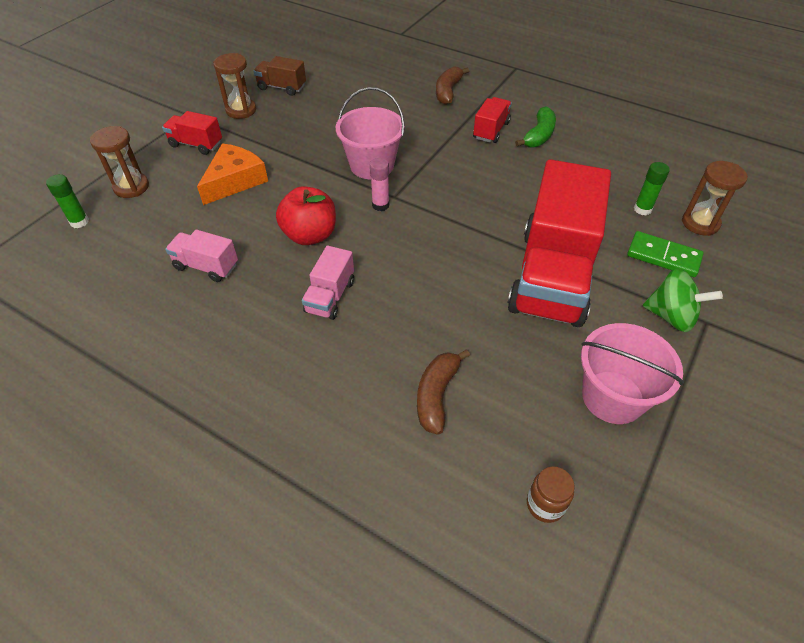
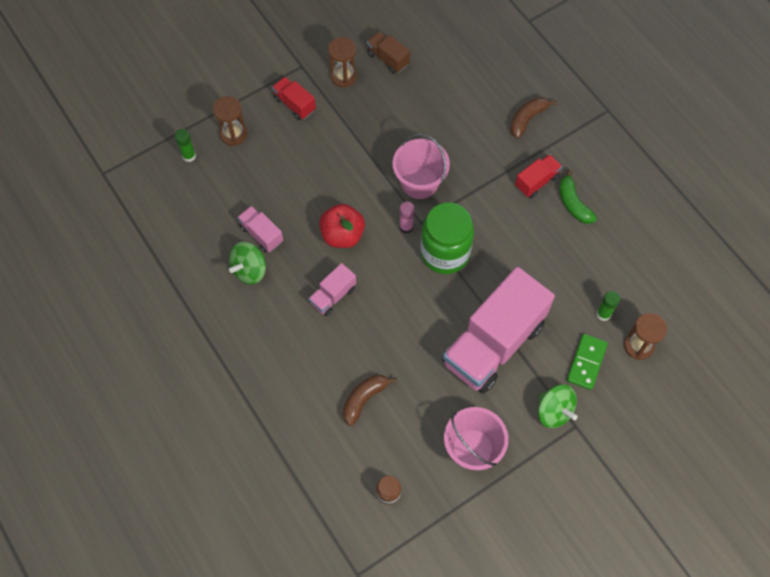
camera: 25 degrees right, 15 degrees up
orange cheese [197,143,268,205] -> none
red truck [507,159,611,327] -> pink truck [442,267,555,394]
green banana [515,106,556,148] -> green banana turned 105 degrees clockwise [559,169,597,224]
green domino [627,231,704,277] -> green domino turned 60 degrees clockwise [567,334,608,390]
none -> green spinning top [229,242,266,284]
none -> green jar [421,202,474,274]

